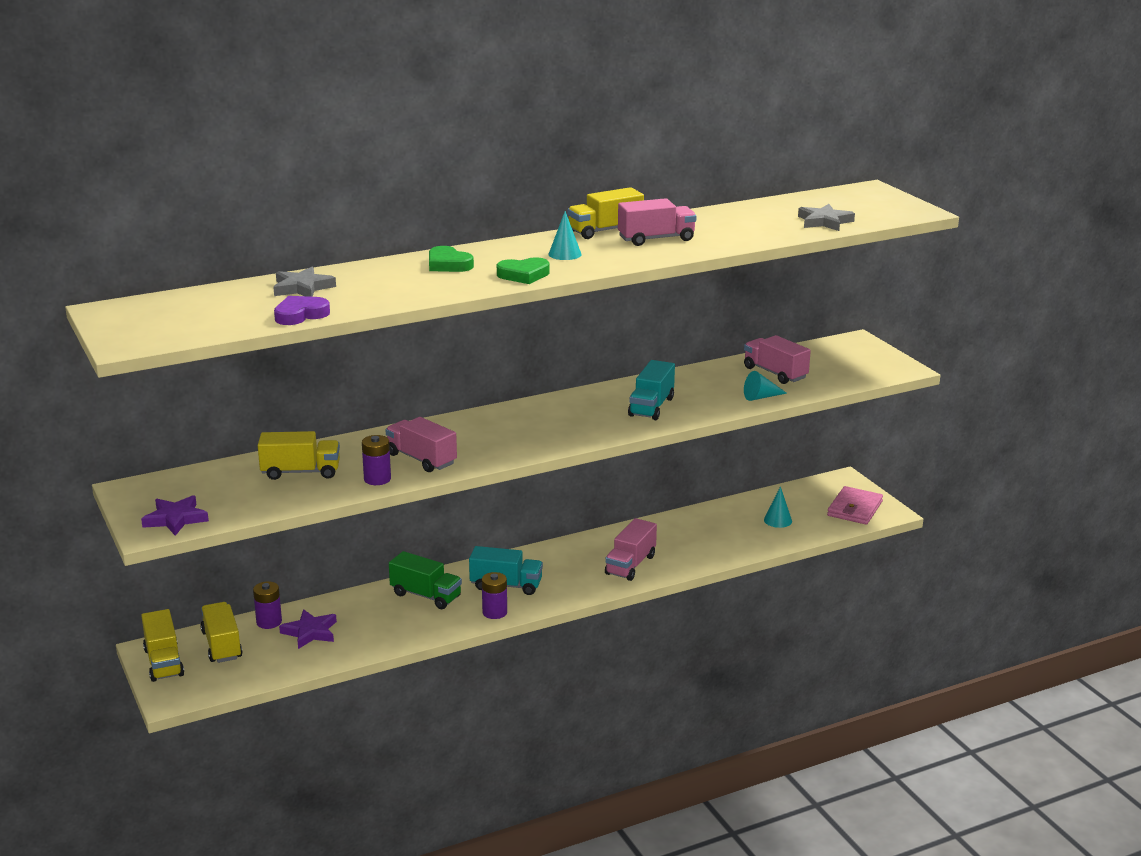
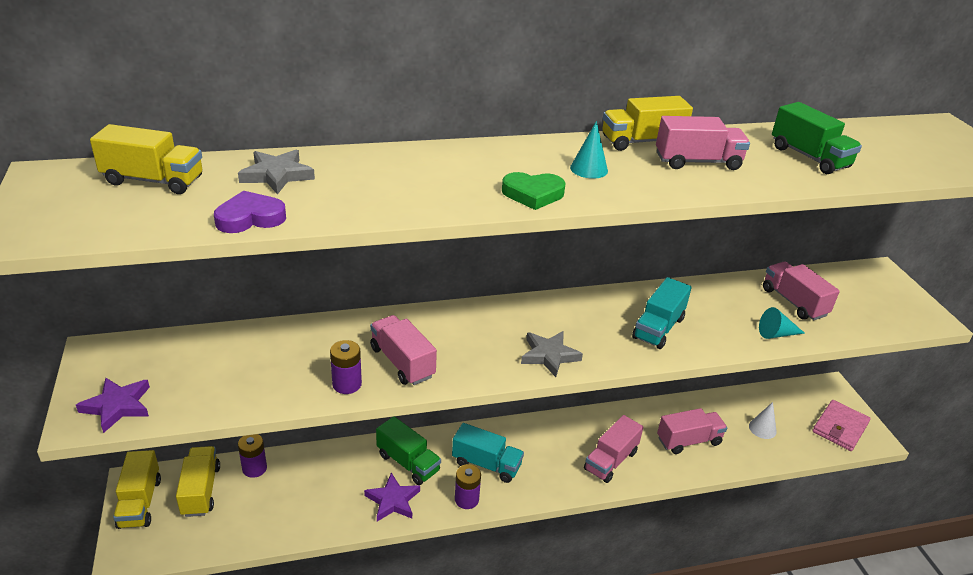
camera: 10 degrees right, 10 degrees up
yellow truck [258,431,340,480] -> yellow truck moved to [90,124,202,194]
purple star [279,609,337,649] -> purple star moved to [364,473,420,522]
green heart [429,246,474,272] -> none
turquoise cone [764,486,792,528] -> white cone [749,402,777,439]
grey star [798,204,855,231] -> grey star moved to [521,331,583,377]
none -> pink truck [657,408,727,454]
none -> green truck [772,102,862,174]

